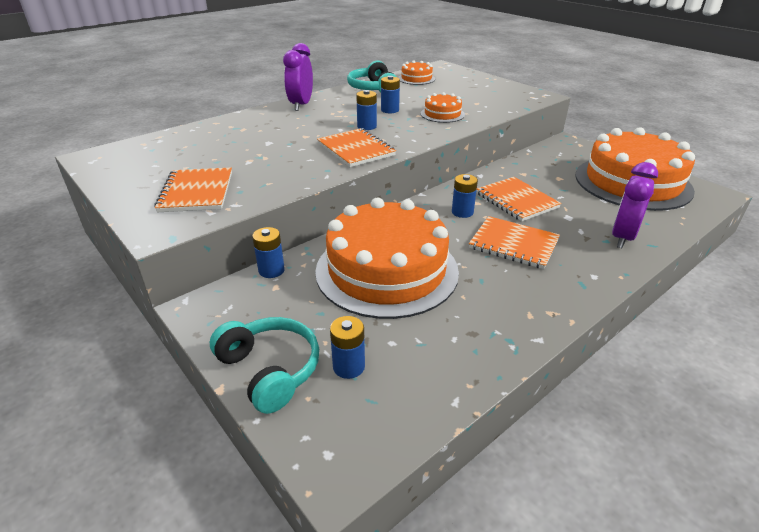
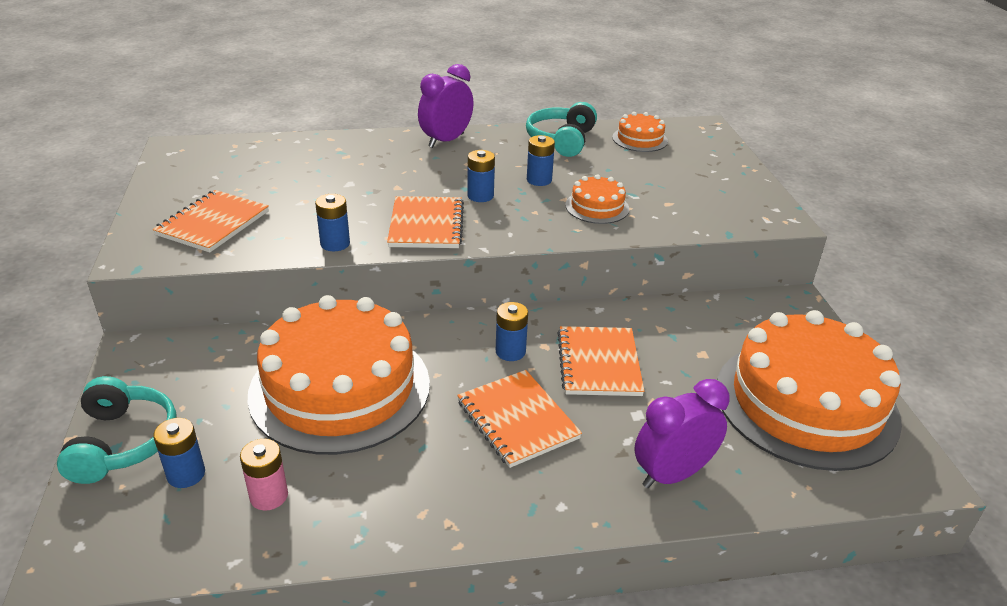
camera: 30 degrees right, 0 degrees up
blue battery [252,227,285,278] -> blue battery moved to [315,194,350,251]
none -> pink battery [240,439,288,511]

